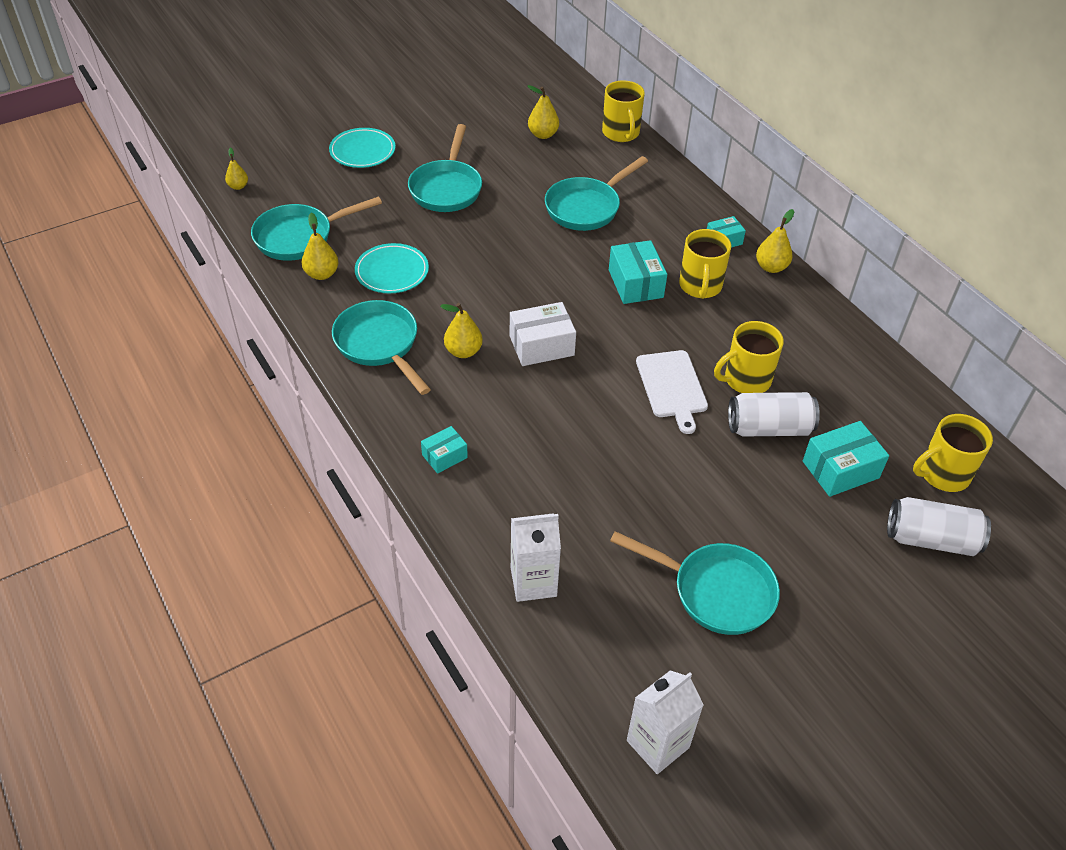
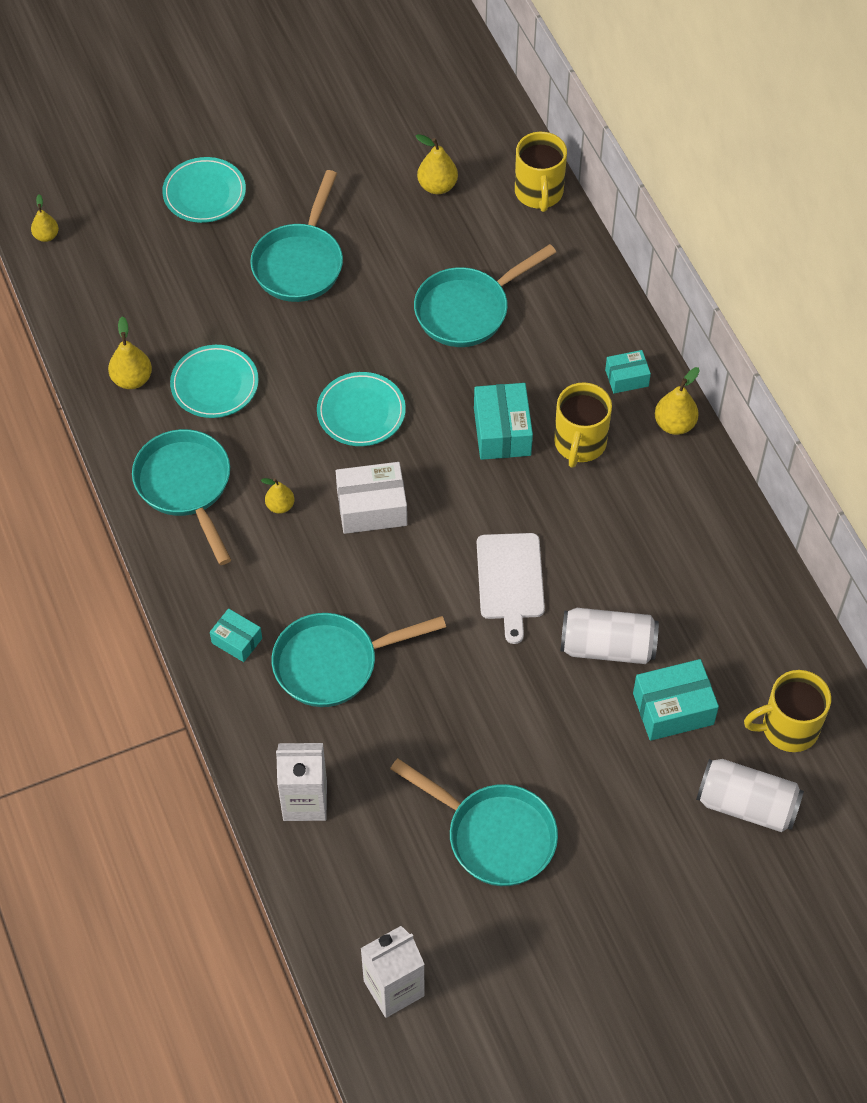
camera: 10 degrees right, 10 degrees up
turquoise pan [251,196,382,261] -> turquoise pan moved to [272,613,446,707]
turquoise box [421,426,468,474] -> turquoise box turned 60 degrees clockwise [210,608,262,662]
yellow pear [440,303,483,358] -> yellow pear [261,478,295,514], size x0.66
yellow mug [714,321,784,393] -> none
none -> turquoise plate [317,372,406,446]

